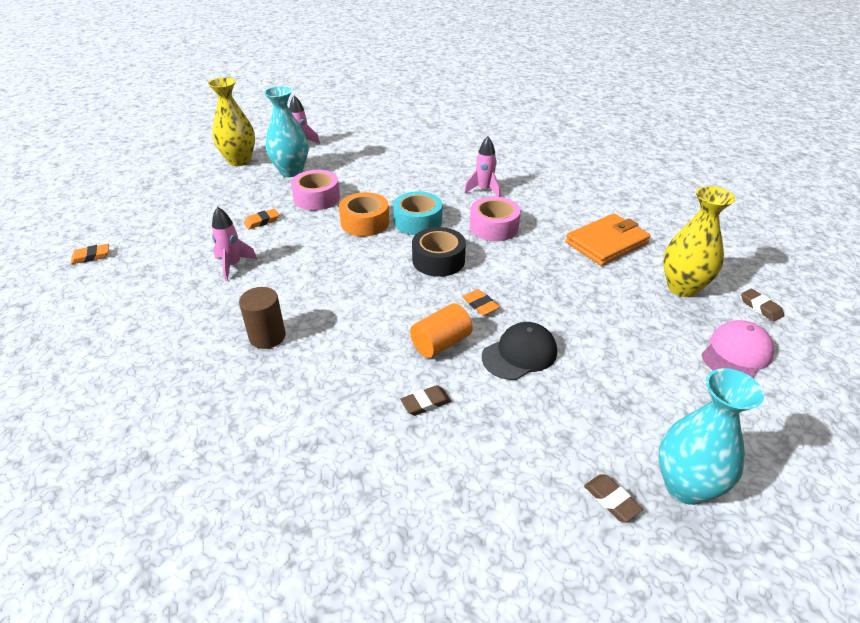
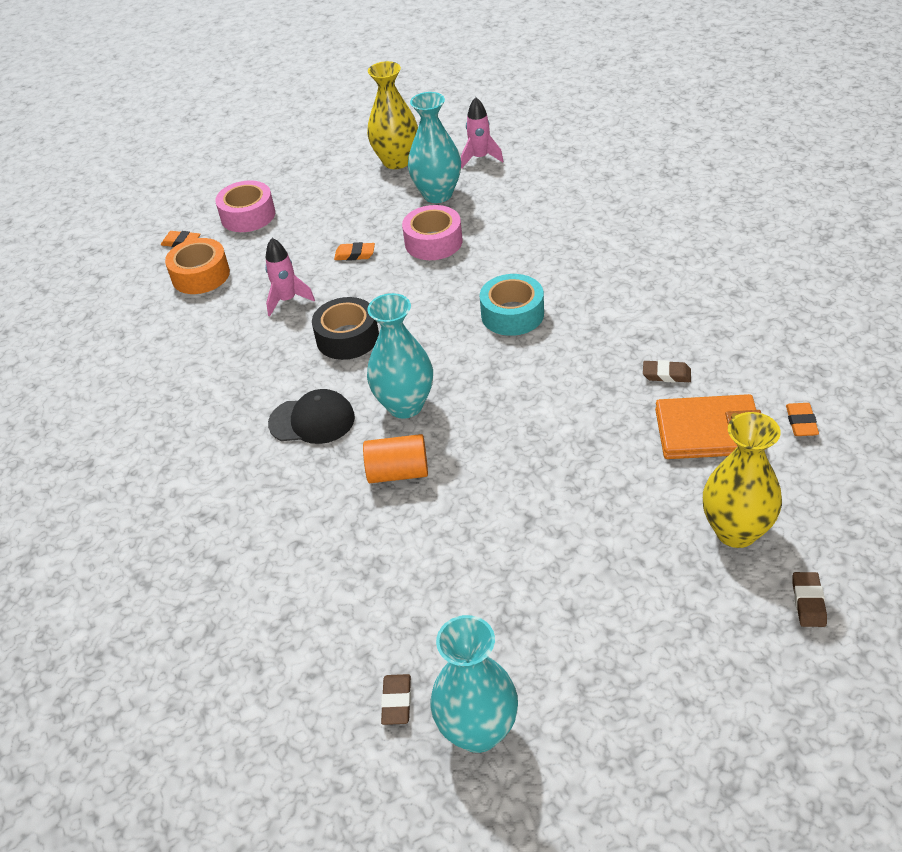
camera: 40 degrees right, 5 degrees up
brown cylinder [239,287,286,349] -> none
orange tape [339,192,389,236] -> orange tape moved to [165,238,230,294]
brown eraser [400,385,451,416] -> brown eraser moved to [643,360,691,383]
black tape [412,227,466,277] -> black tape moved to [312,297,379,360]
orange eraser [462,289,500,316] -> orange eraser moved to [786,403,819,436]
pink rocket [464,137,501,197] -> none
pink tape [470,197,521,241] -> pink tape moved to [215,180,275,232]
black cap [482,322,557,380] -> black cap moved to [268,389,355,444]
pink cap [702,320,774,378] -> none
none -> turquoise vase [367,293,433,419]

